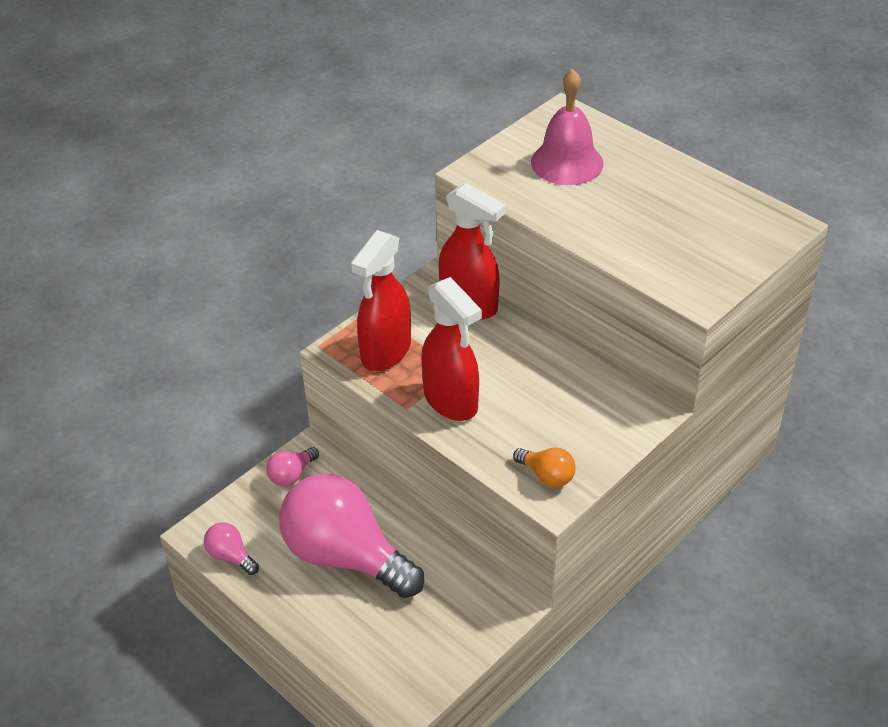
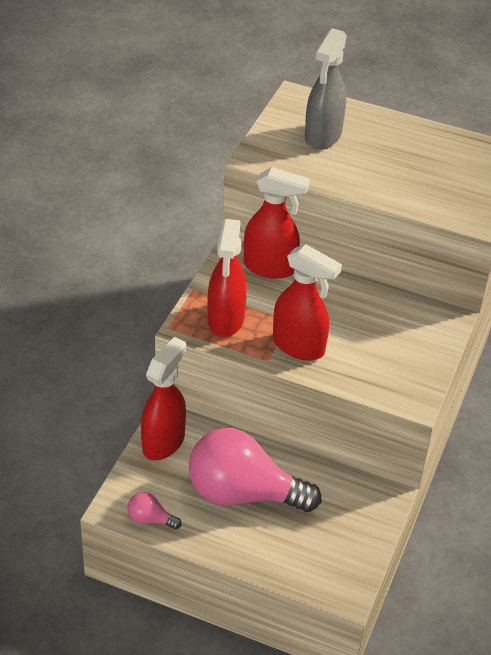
camera: 25 degrees left, 0 degrees up
pink light bulb [267,447,319,486] -> red spray bottle [141,337,186,460]
orange light bulb [513,447,576,487] -> none
pink bell [531,69,603,185] -> grey spray bottle [305,28,347,150]

